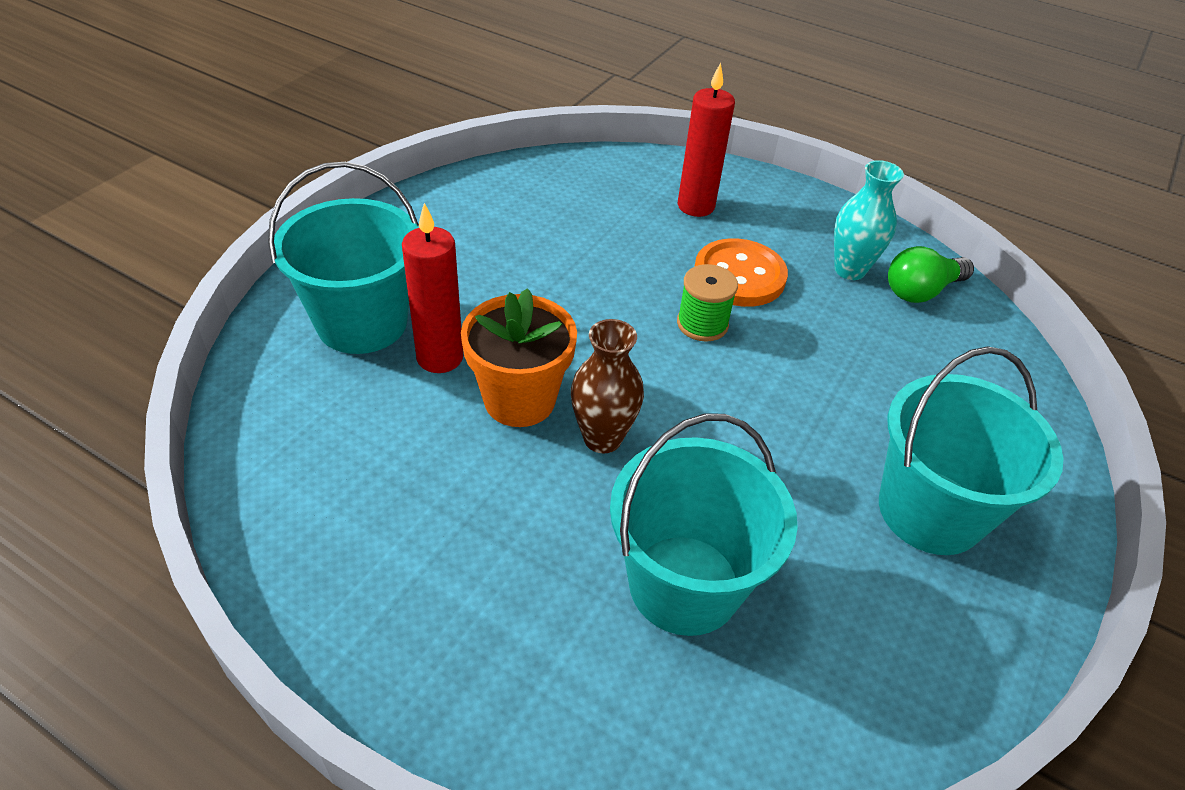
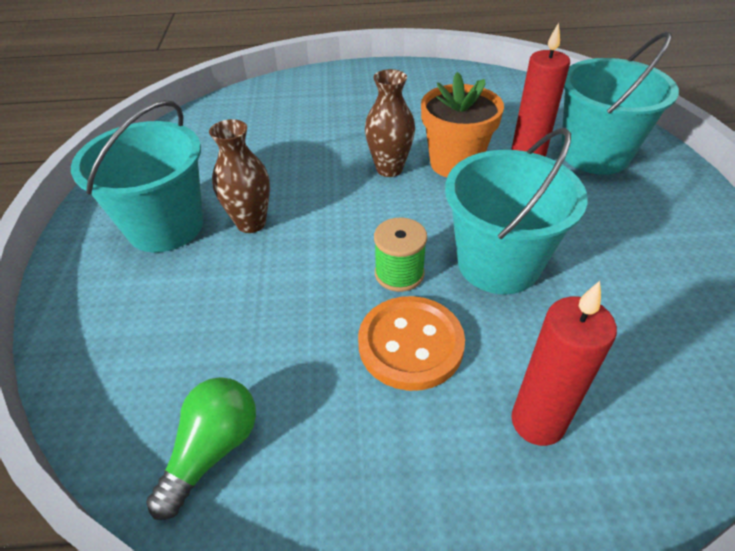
camera: 150 degrees right, 0 degrees up
turquoise bucket [610,413,798,636] -> turquoise bucket moved to [445,128,588,294]
turquoise vase [834,160,904,280] -> none
none -> brown vase [209,119,270,233]

